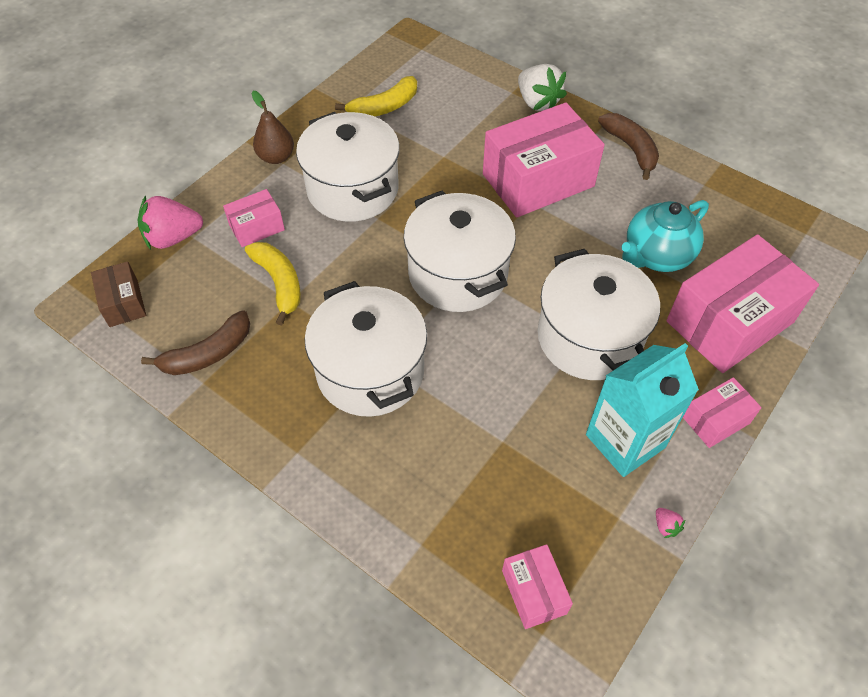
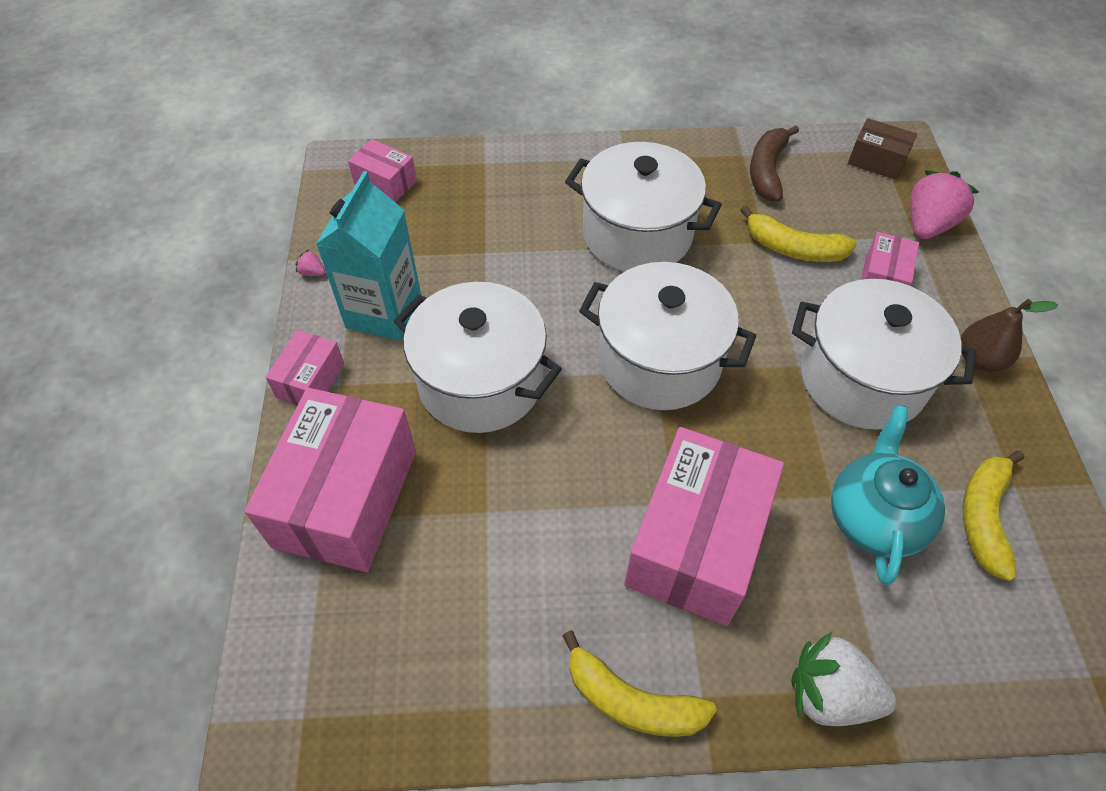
camera: 140 degrees right, 0 degrees up
brown banana [598,113,659,180] -> yellow banana [562,631,717,737]
turquoise teapot [622,200,709,272] -> turquoise teapot moved to [831,405,945,585]

